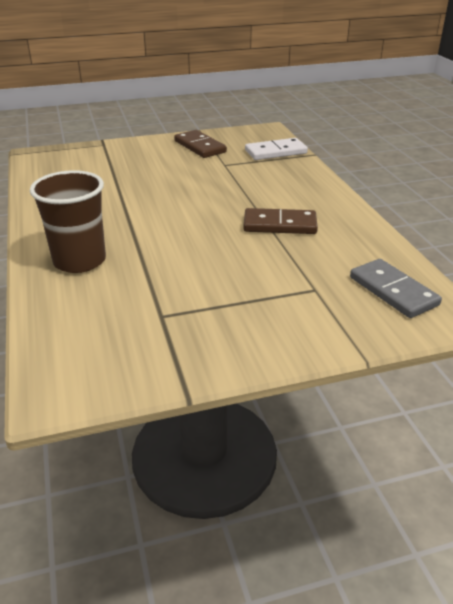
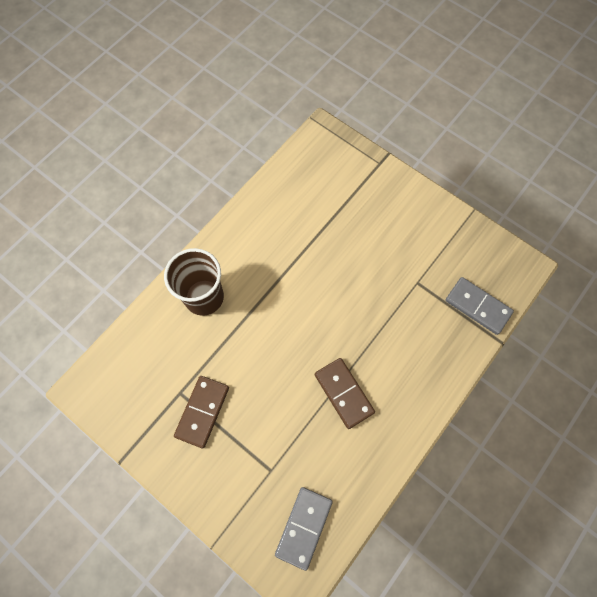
camera: 55 degrees right, 35 degrees up
brown domino [174,130,227,158] -> brown domino moved to [174,376,229,448]
white domino [245,138,308,160] -> grey domino [445,277,514,335]

